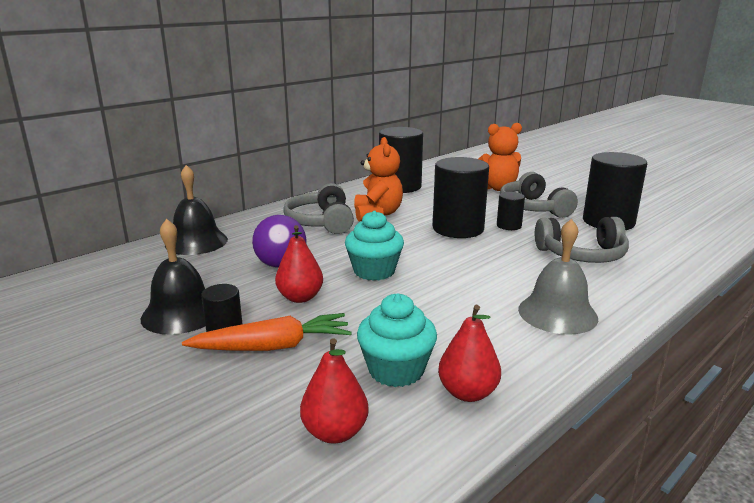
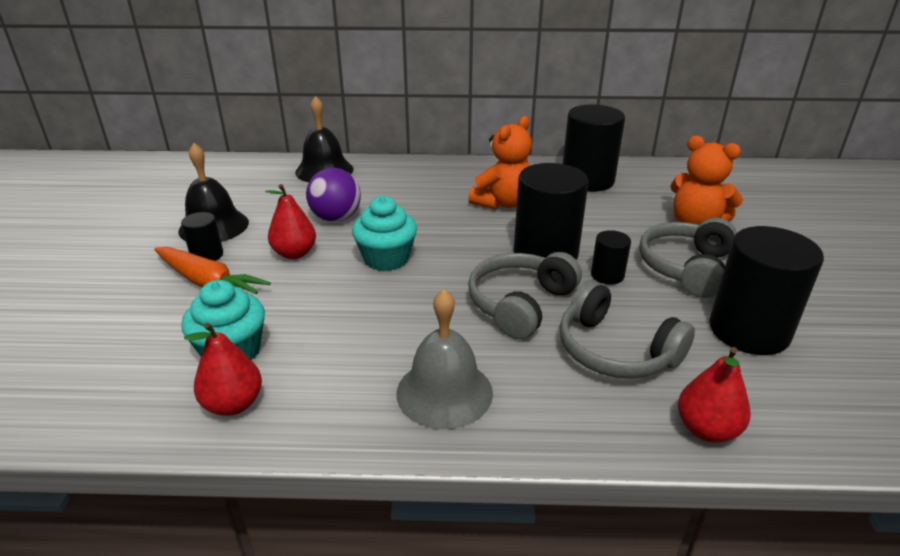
camera: 45 degrees right, 10 degrees up
grey headphones [283,183,354,234] -> grey headphones moved to [468,252,582,339]
red pear [300,338,369,443] -> red pear moved to [678,347,751,443]

